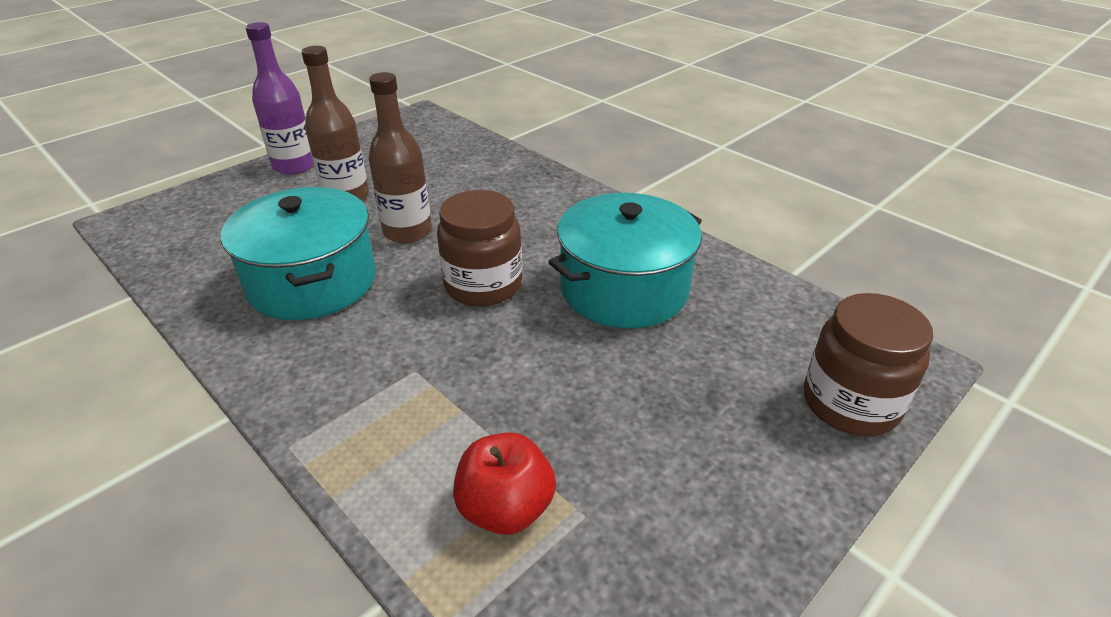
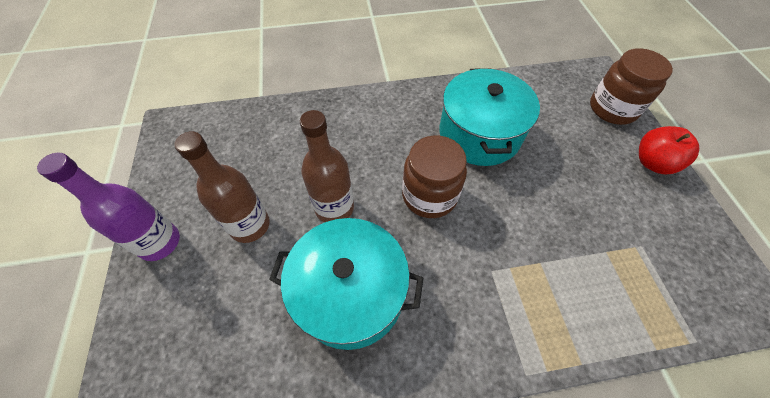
camera: 55 degrees left, 20 degrees up
red apple [453,432,556,535] -> red apple moved to [639,126,699,174]

